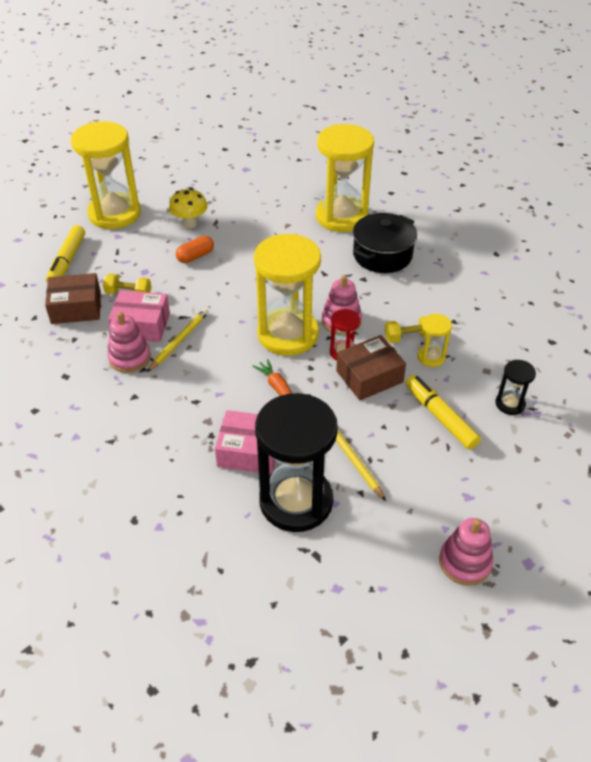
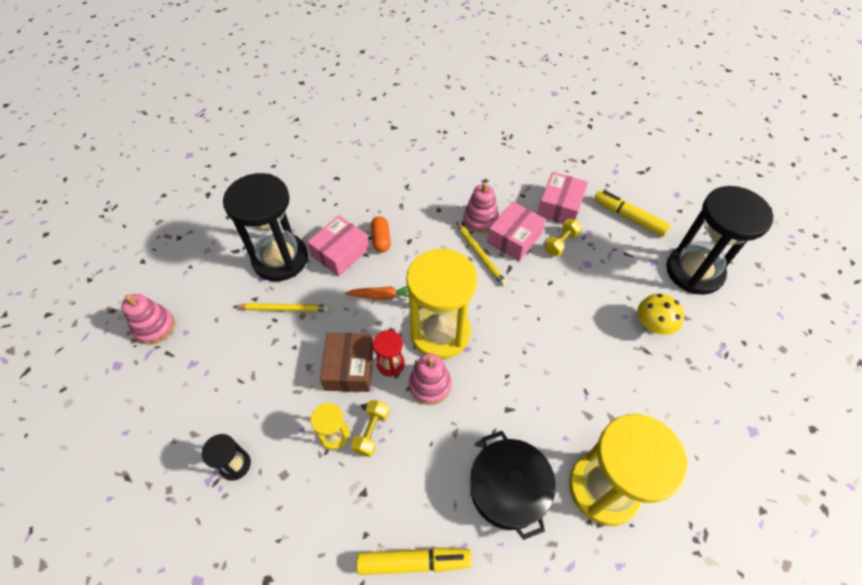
camera: 120 degrees right, 10 degrees up
brown box [45,273,101,324] -> pink box [537,172,588,223]
yellow hourglass [71,121,141,229] -> black hourglass [666,186,773,295]
orange capsule [176,236,214,263] -> orange capsule moved to [371,216,391,252]
yellow marker [406,375,481,450] -> yellow marker moved to [357,547,472,575]

